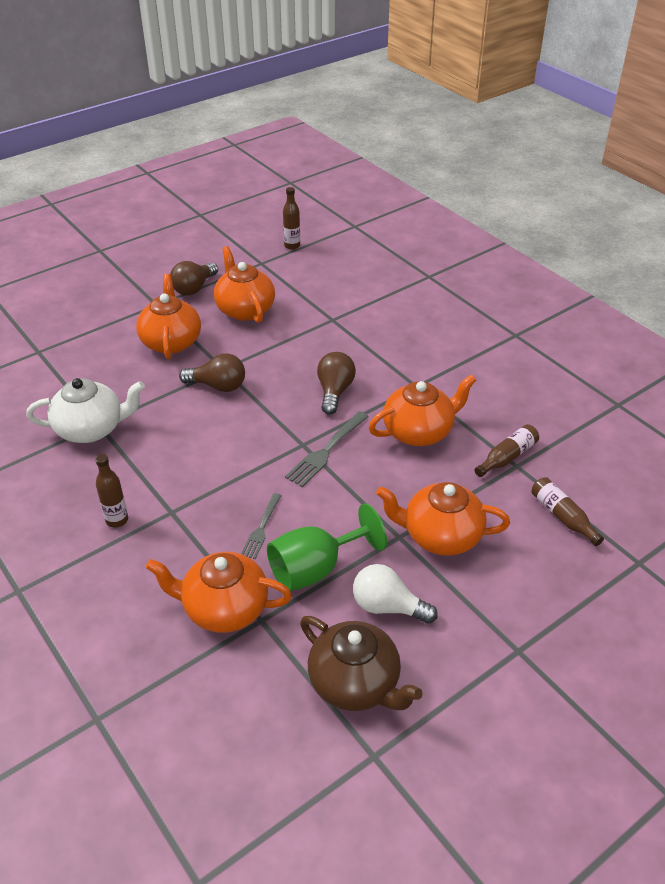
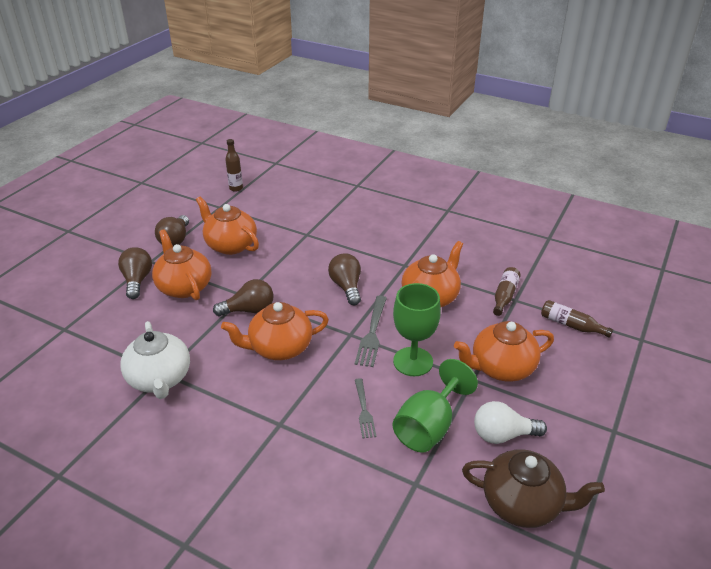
camera: 25 degrees left, 5 degrees down
white teapot [26,378,145,443] -> white teapot turned 105 degrees clockwise [120,321,190,399]
brown bottle [95,454,128,528] -> none
orange teapot [146,552,292,633] -> orange teapot moved to [221,302,329,360]
none -> brown light bulb [118,247,152,299]
none -> green goblet [393,283,441,376]

